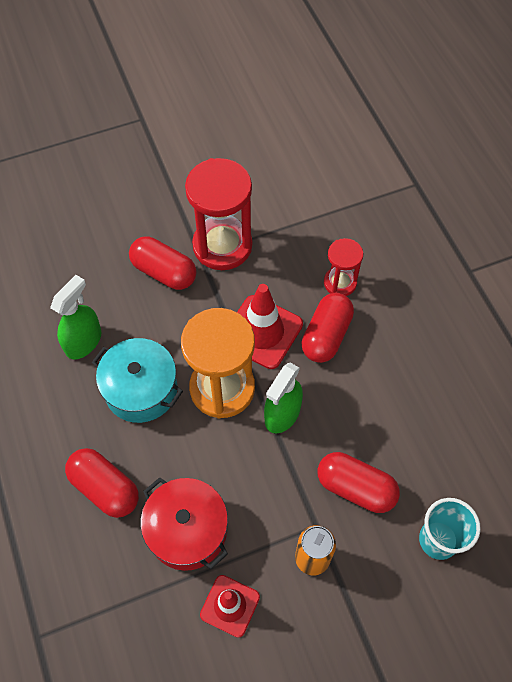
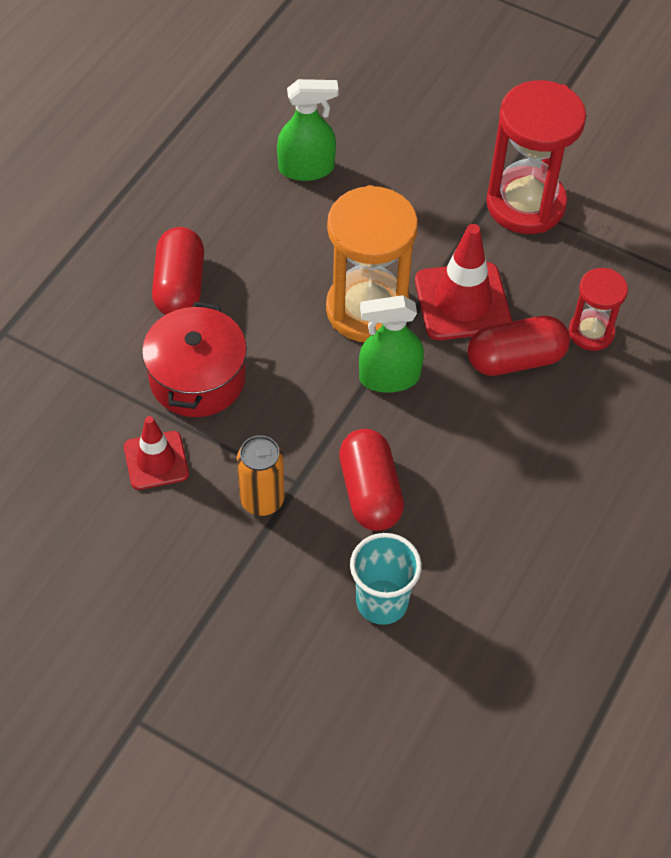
camera: 50 degrees right, 5 degrees down
turquoise pot [92,338,183,423] -> none
red capsule [129,236,196,290] -> none

